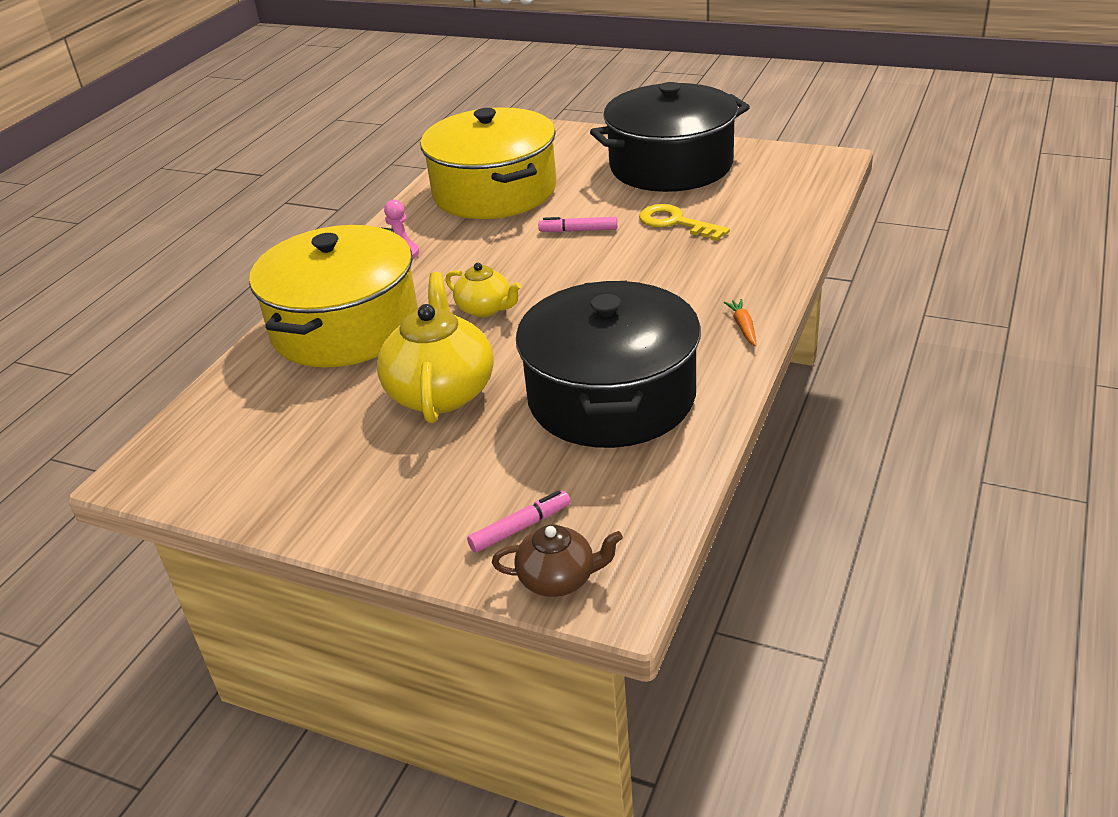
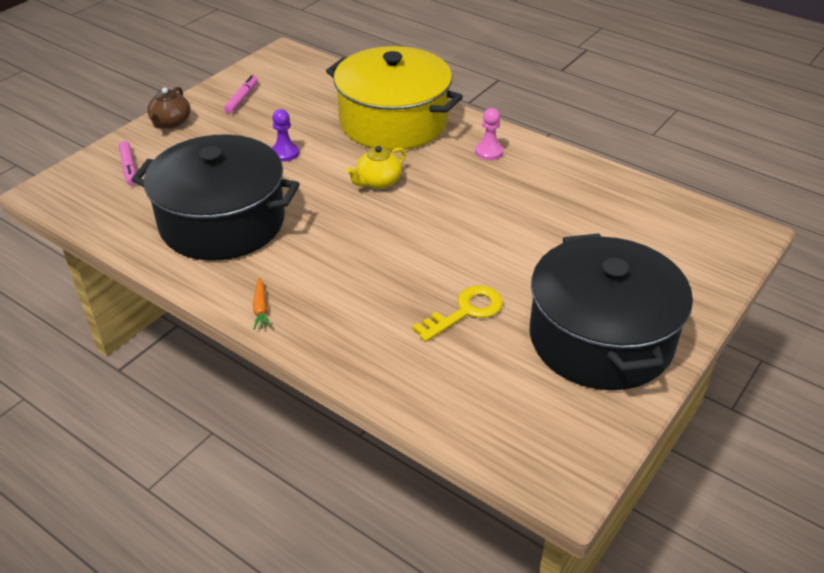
camera: 100 degrees right, 5 degrees up
yellow teapot [377,272,494,424] -> purple pawn [272,109,299,162]
yellow pot [420,107,556,219] -> none
brown teapot [492,525,623,597] -> brown teapot moved to [147,87,191,129]
pink marker [538,217,617,232] -> pink marker moved to [224,75,258,114]
orange carrot [724,299,757,346] -> orange carrot turned 75 degrees clockwise [253,277,271,330]

